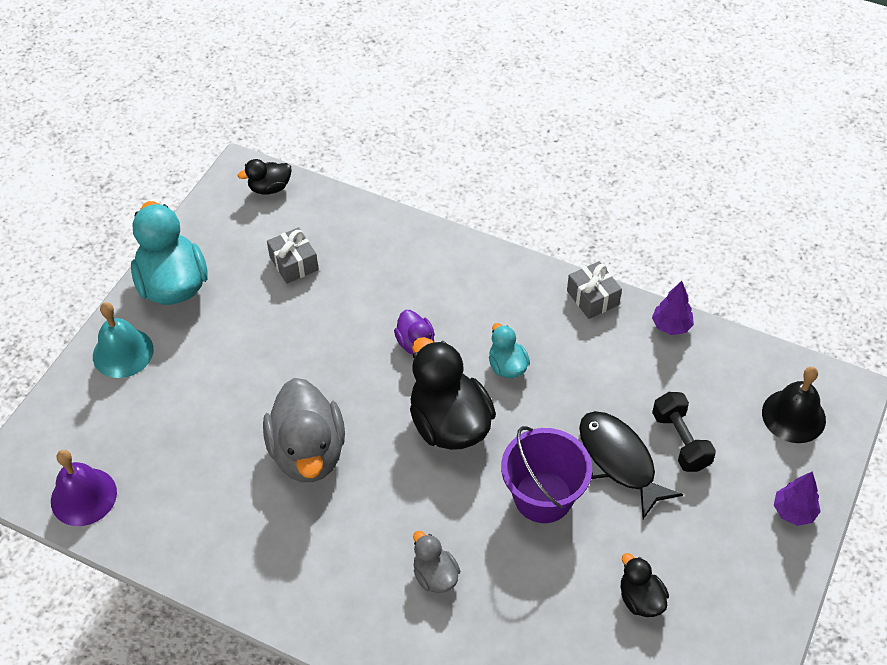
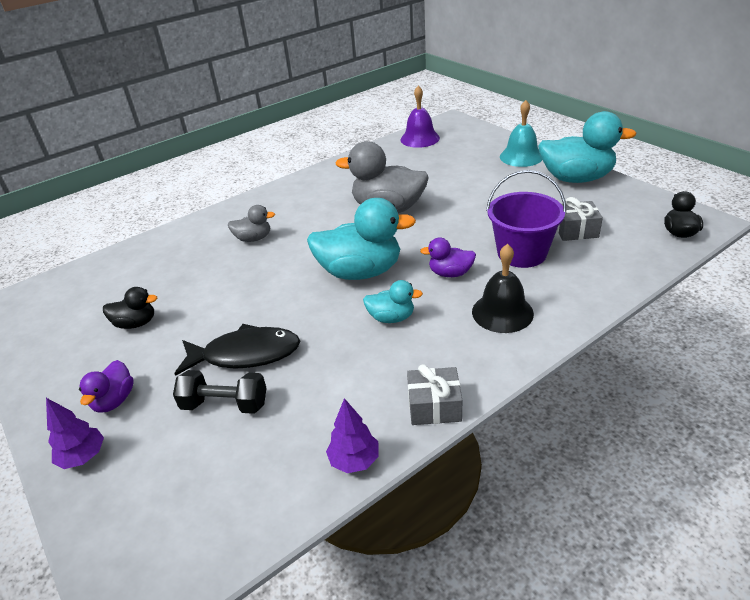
camera: 120 degrees right, 15 degrees down
black duck [410,337,496,450] -> turquoise duck [307,198,416,280]
purple bucket [501,426,592,523] -> purple bucket moved to [486,170,566,268]
black bell [762,367,826,443] -> black bell moved to [472,244,534,333]
none -> purple duck [79,360,134,413]

